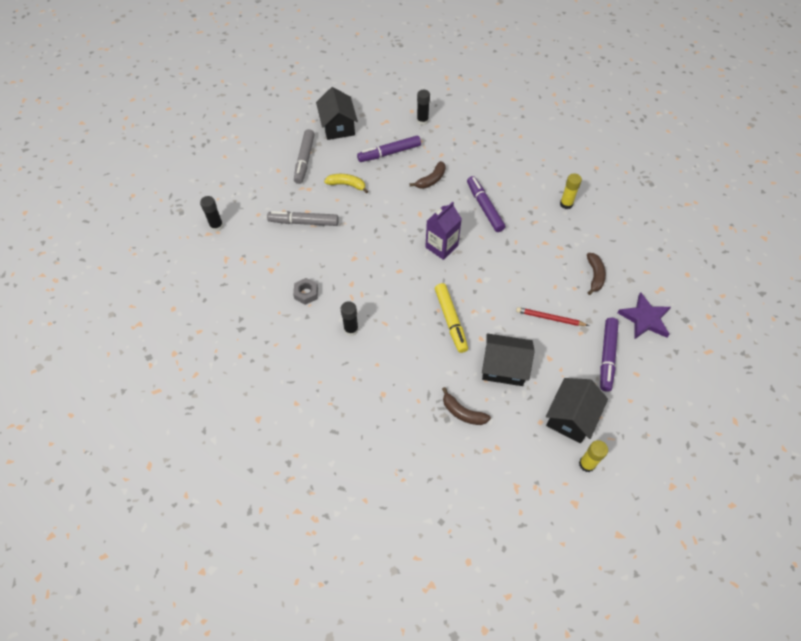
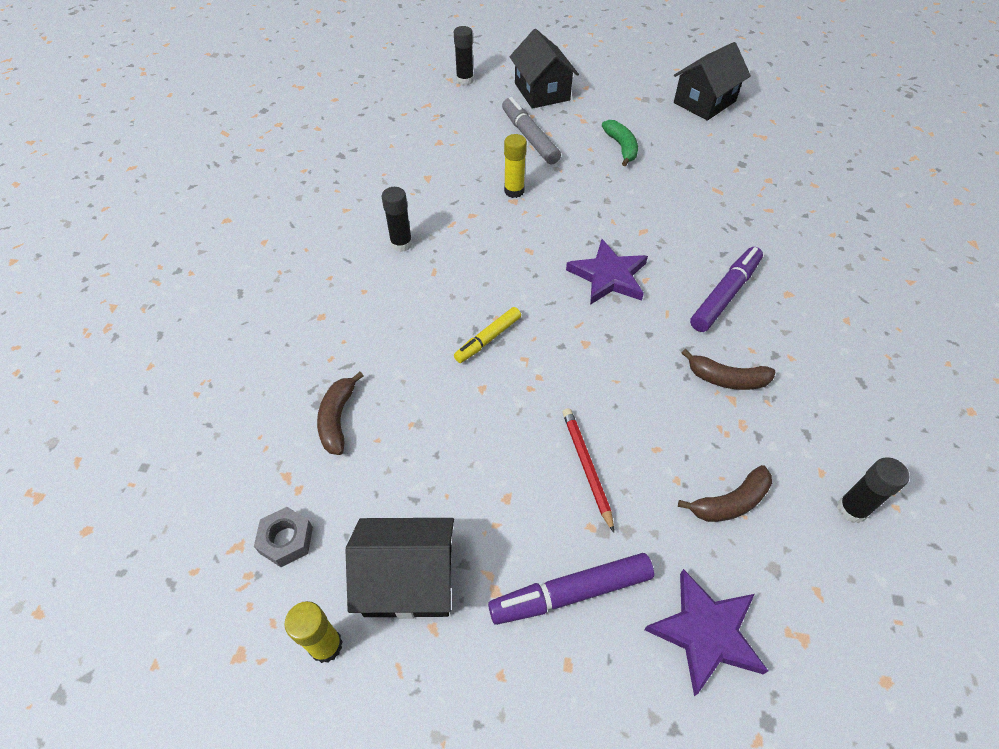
camera: 60 degrees right, 5 degrees down
grey nut [293,278,318,305] -> grey nut moved to [254,507,313,567]
grey marker [294,129,315,184] -> none
yellow banana [324,174,368,194] -> green banana [602,120,638,166]
purple marker [357,136,421,162] -> none
brown banana [410,161,446,189] -> brown banana moved to [682,349,775,390]
black glue stick [417,90,430,125] -> black glue stick moved to [837,457,910,523]
purple carton [425,202,462,260] -> purple star [566,239,648,305]
yellow marker [435,283,468,353] -> yellow marker [454,307,521,363], size x0.65
black house [482,333,535,386] -> black house moved to [510,29,579,109]
yellow glue stick [560,173,582,209] -> yellow glue stick moved to [504,134,527,198]

